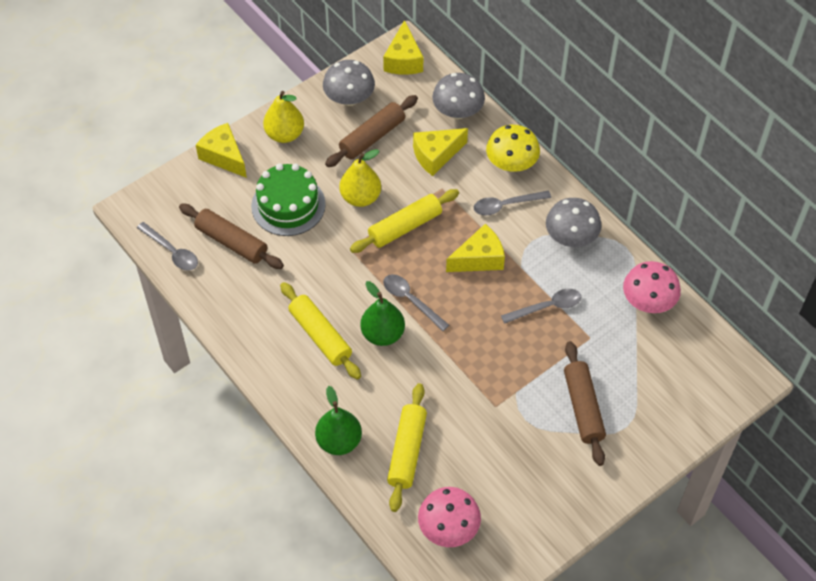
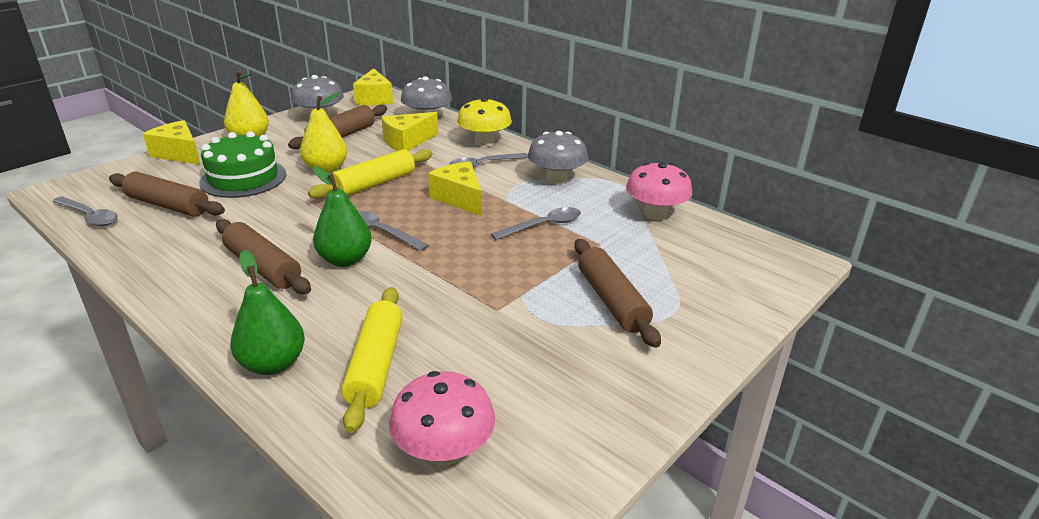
camera: 10 degrees left, 25 degrees down
yellow rolling pin [280,282,361,380] -> brown rolling pin [216,219,311,294]
yellow cheese [446,224,505,272] -> yellow cheese turned 90 degrees counterclockwise [428,161,482,216]

